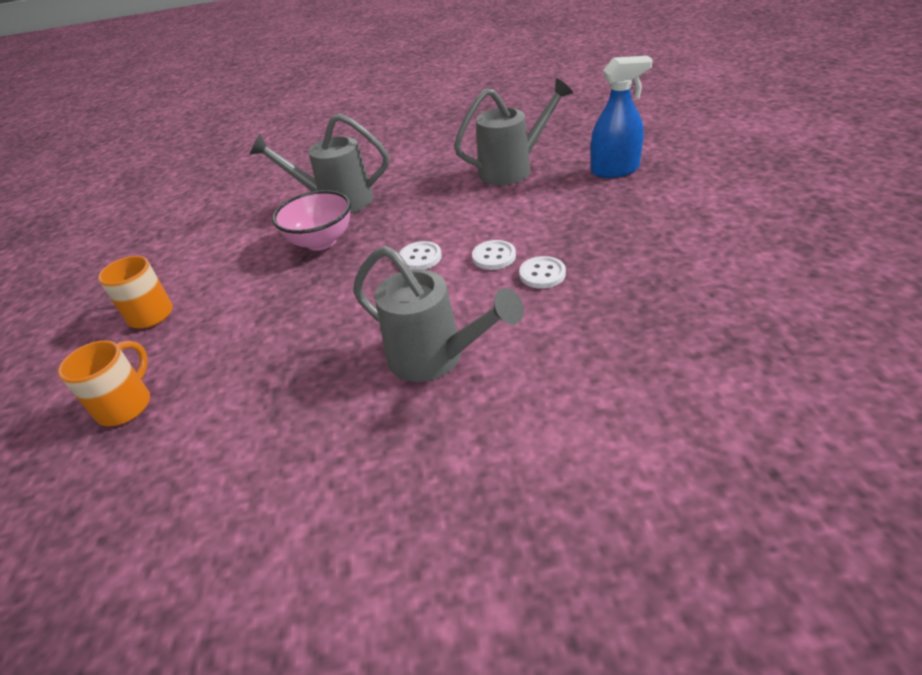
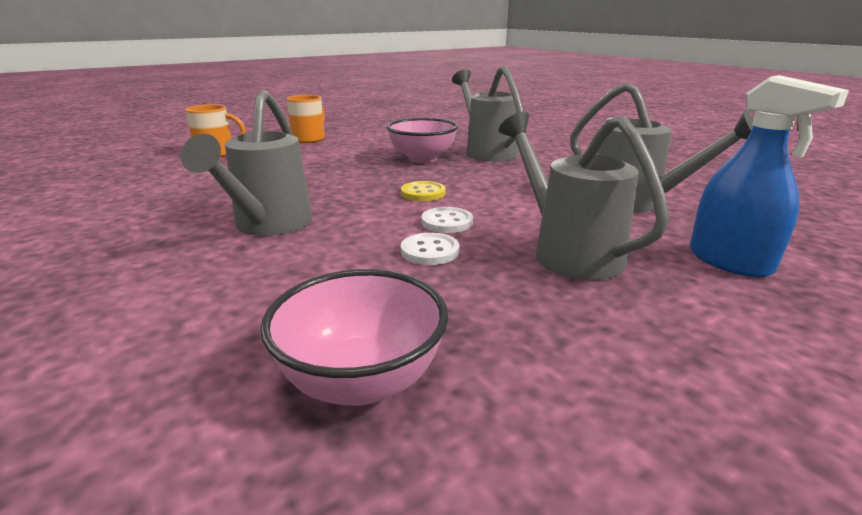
camera: 60 degrees right, 15 degrees down
white button [399,241,442,270] -> yellow button [401,181,446,201]
none -> pink bowl [260,269,448,406]
none -> grey watering can [499,112,669,280]

